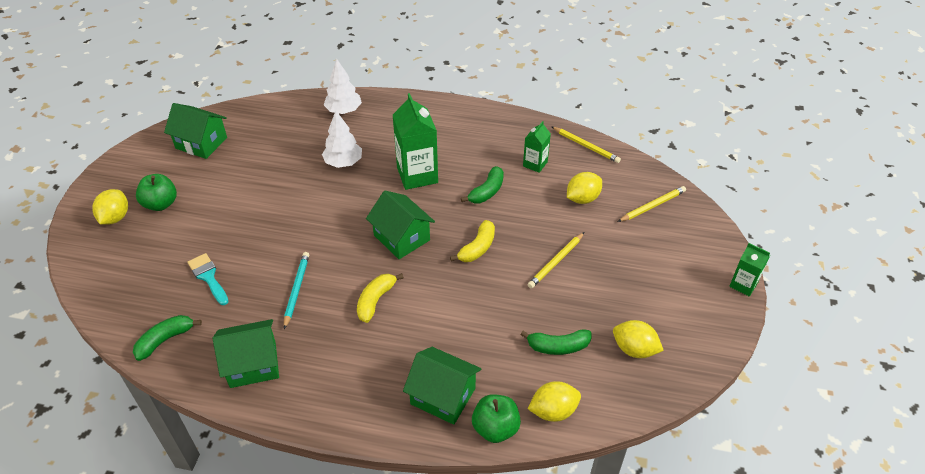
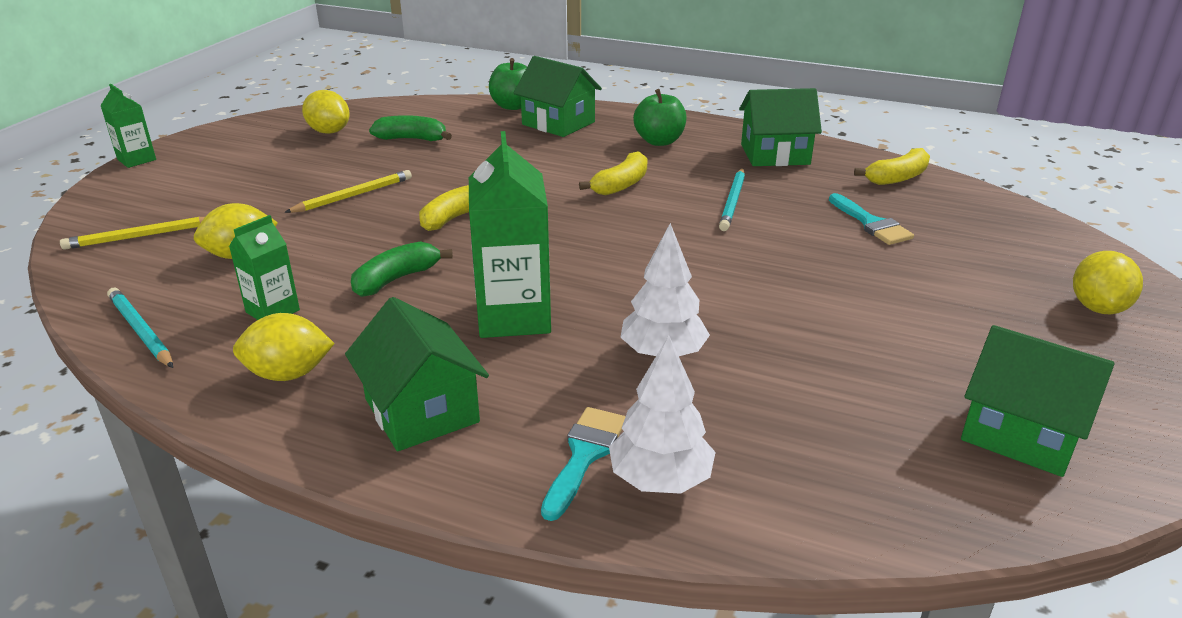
camera: 170 degrees left, 15 degrees down
green banana [133,315,202,361] -> yellow banana [854,148,930,185]
green apple [136,174,177,211] -> green apple moved to [633,89,687,146]
green house [366,190,435,259] -> green house moved to [345,297,489,451]
yellow lemon [528,381,581,422] -> yellow lemon moved to [233,313,335,381]
yellow pencil [552,127,621,163] -> turquoise pencil [107,288,173,368]
none -> turquoise brush [541,407,626,521]

